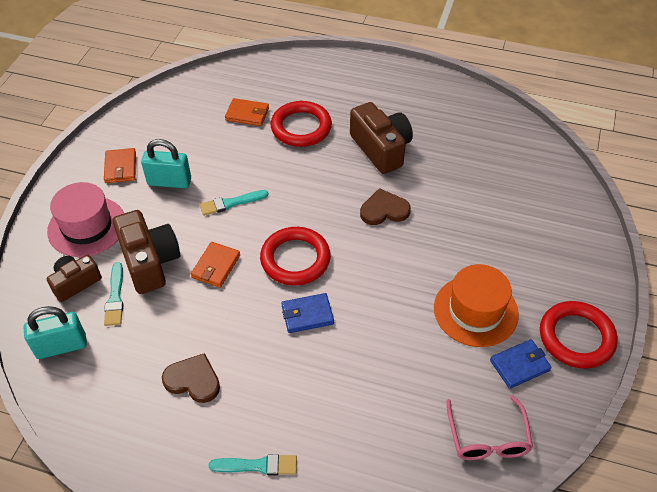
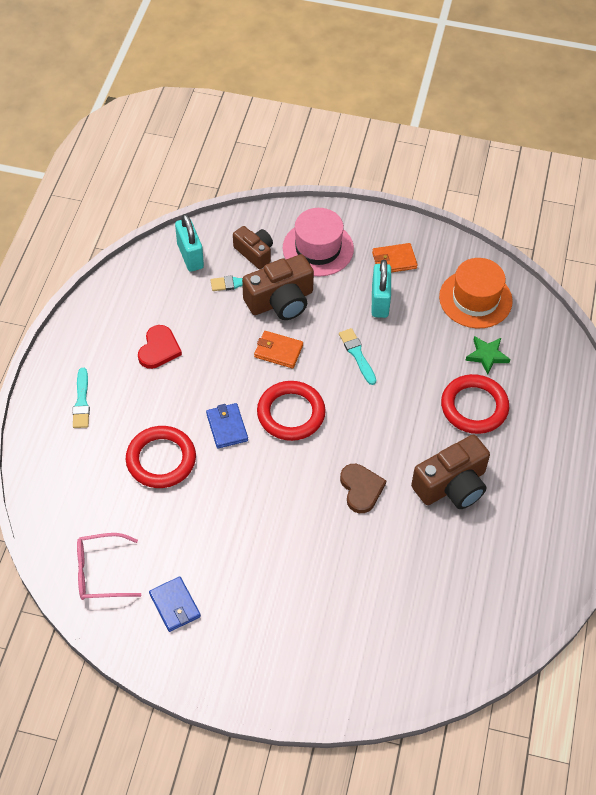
camera: 85 degrees right, 5 degrees up
brown heart [162,353,220,403] -> red heart [138,325,182,369]
orange wallet [225,98,269,126] -> green star [465,336,511,374]
orange hat [434,264,519,347] -> orange hat moved to [439,258,513,328]
red ring [540,301,618,369] -> red ring moved to [126,426,196,488]

